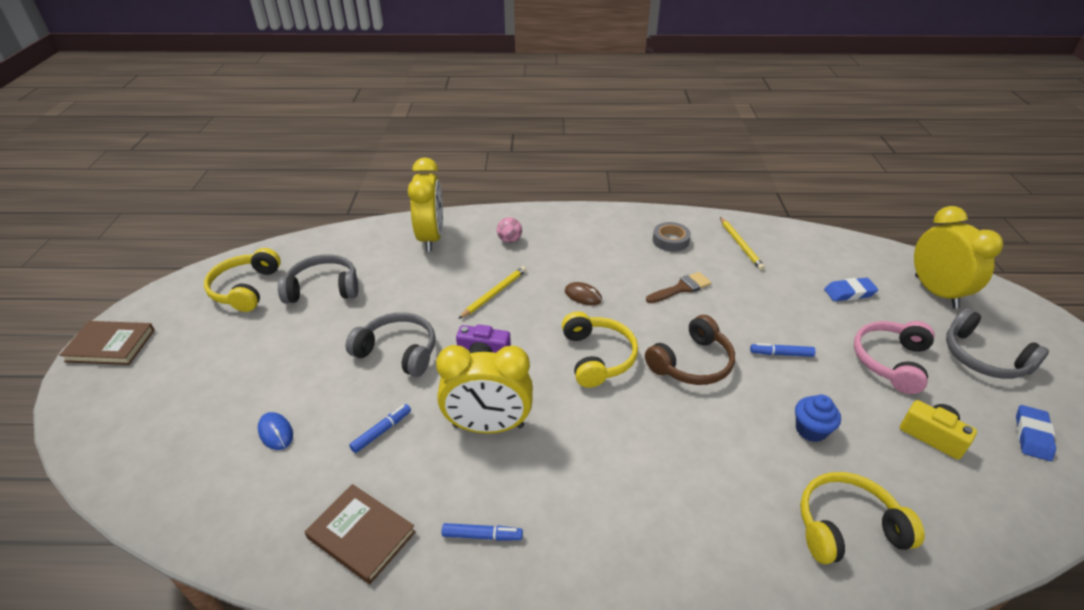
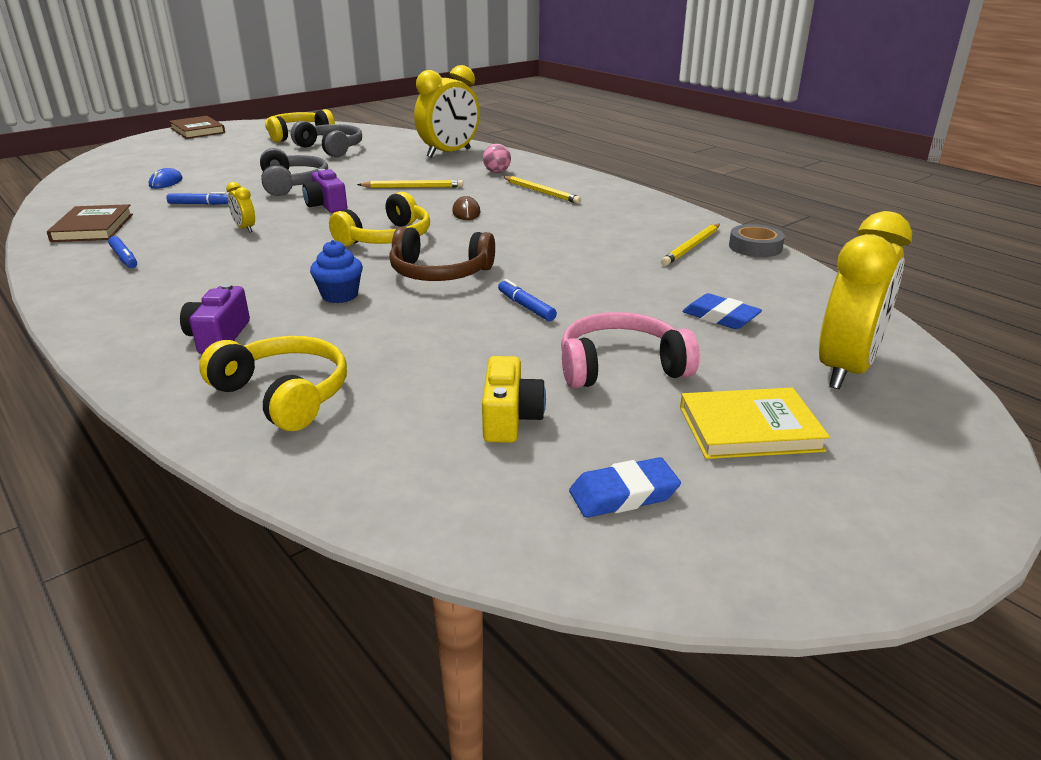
camera: 50 degrees right, 10 degrees down
yellow clock [436,345,533,434] -> yellow clock [226,182,255,232], size x0.43
brown brush [646,272,711,303] -> none
grey tape [653,222,691,252] -> grey tape moved to [729,224,785,257]
blue cupcake [795,394,841,442] -> blue cupcake moved to [310,240,363,303]
grey headphones [946,308,1049,379] -> yellow book [680,388,830,459]
none -> purple camera [180,283,250,354]
none -> yellow pencil [503,176,581,204]

